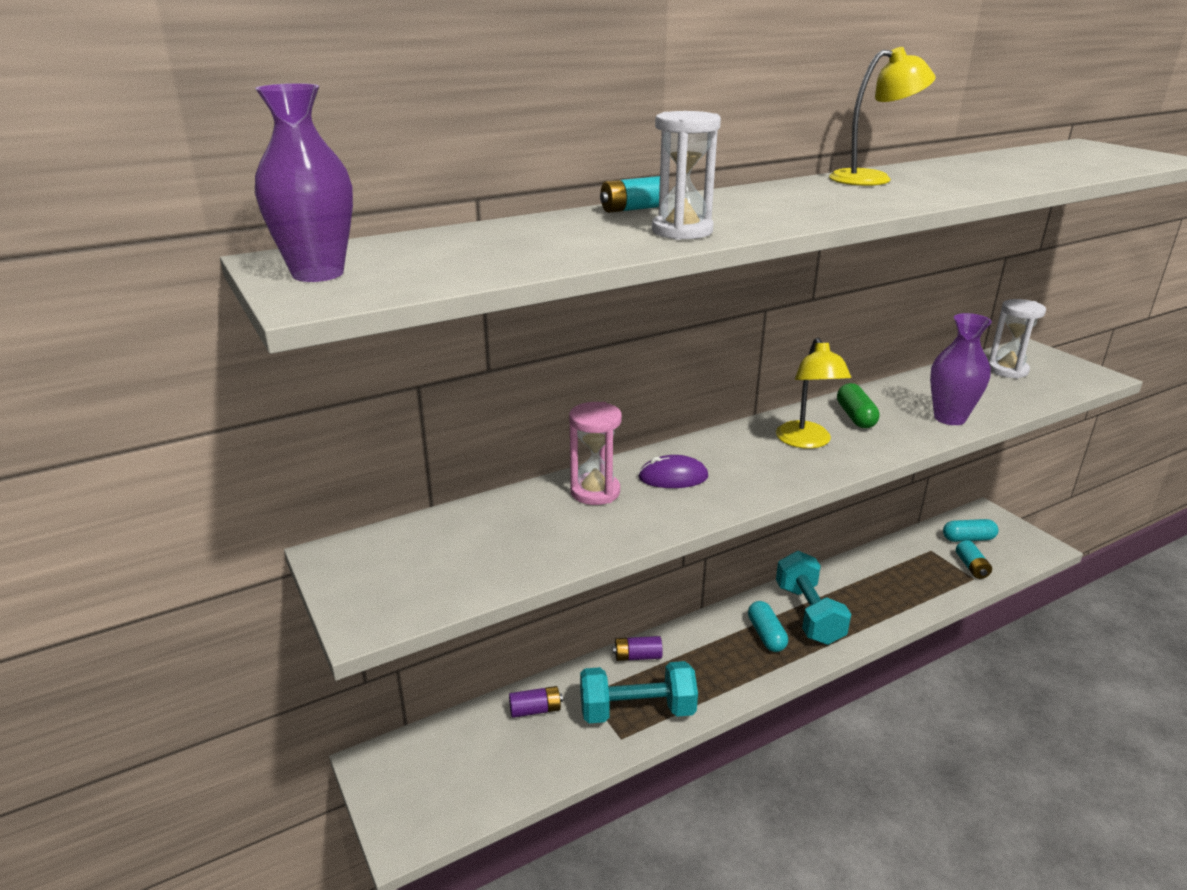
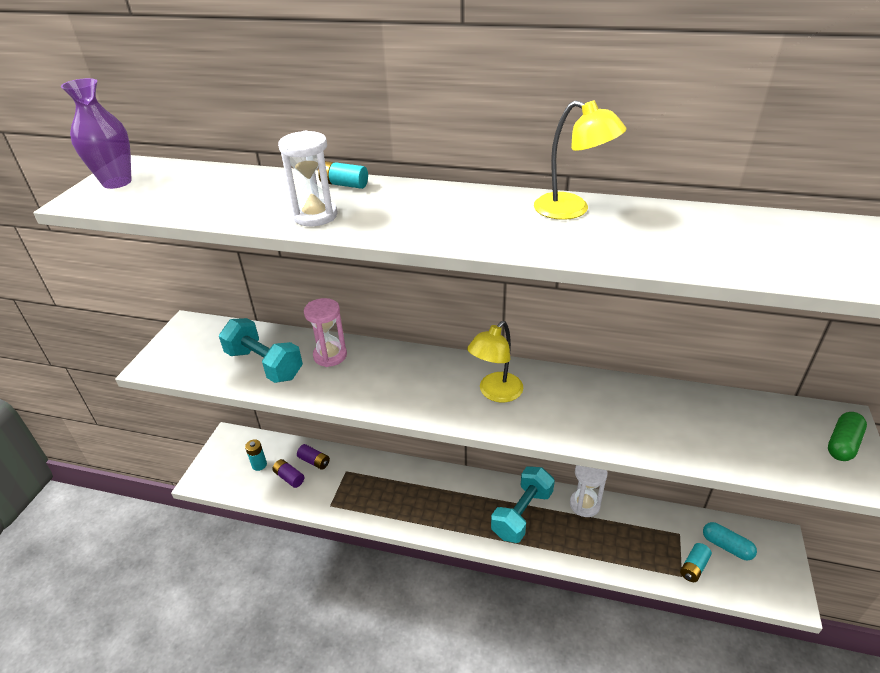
camera: 45 degrees right, 10 degrees up
turquoise dumbbell [580,661,698,723] -> turquoise dumbbell moved to [219,318,303,383]
purple battery [612,636,663,661] -> purple battery moved to [272,459,304,488]
purple mouse [638,455,708,488] -> none
turquoise capsule [748,601,788,652] -> none
green capsule [837,383,880,428] -> green capsule moved to [828,412,867,461]
purple vase [930,313,992,425] -> none
white hourglass [988,299,1046,379] -> white hourglass moved to [570,465,608,517]
none -> turquoise battery [245,439,267,471]

